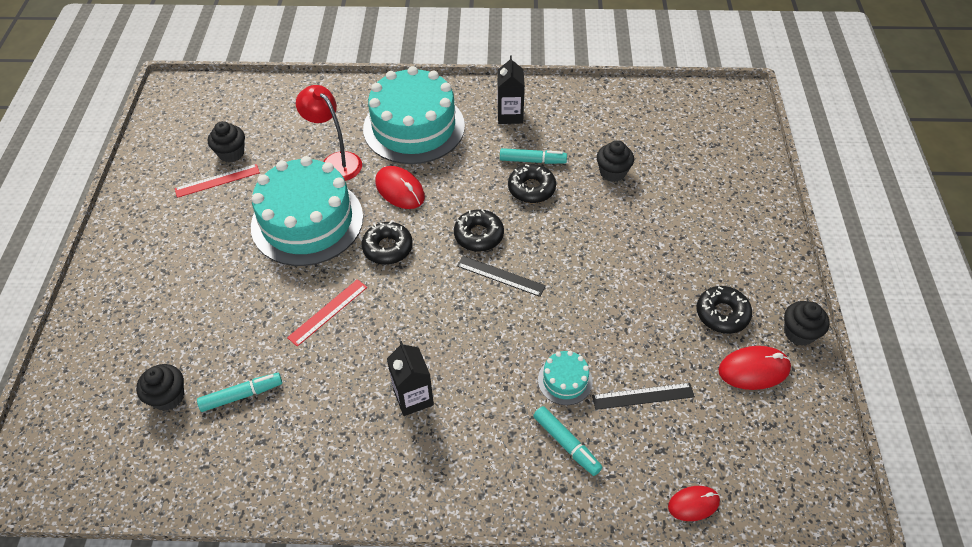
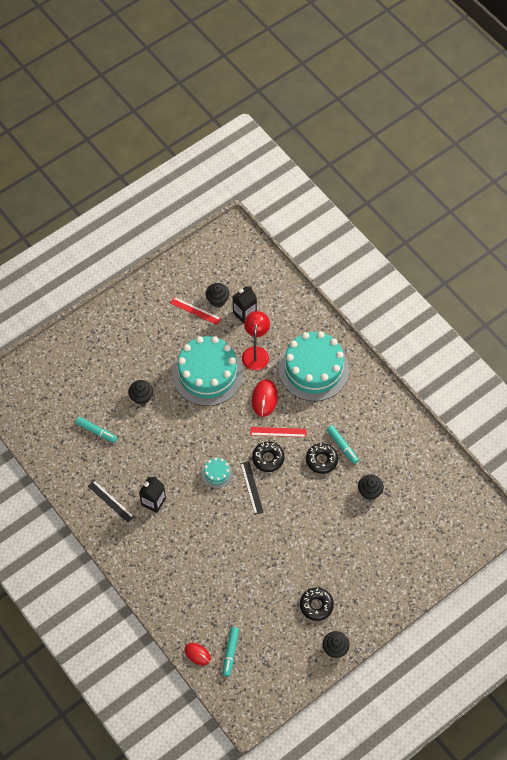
camera: 50 degrees right, 10 degrees up
black cupcake [136,364,184,411] -> black cupcake moved to [128,380,153,405]
red ruler [287,279,367,346] -> red ruler moved to [250,427,307,437]
black donut [361,221,413,265] -> none
black carton [497,55,525,124] -> black carton moved to [233,286,257,323]
turquoise marker [533,406,602,476] -> turquoise marker moved to [223,627,239,677]
turquoise cake [538,351,593,405] -> turquoise cake moved to [202,457,233,488]
black ruler [592,383,695,410] -> black ruler moved to [88,480,134,523]
red mouse [718,346,791,390] -> none

